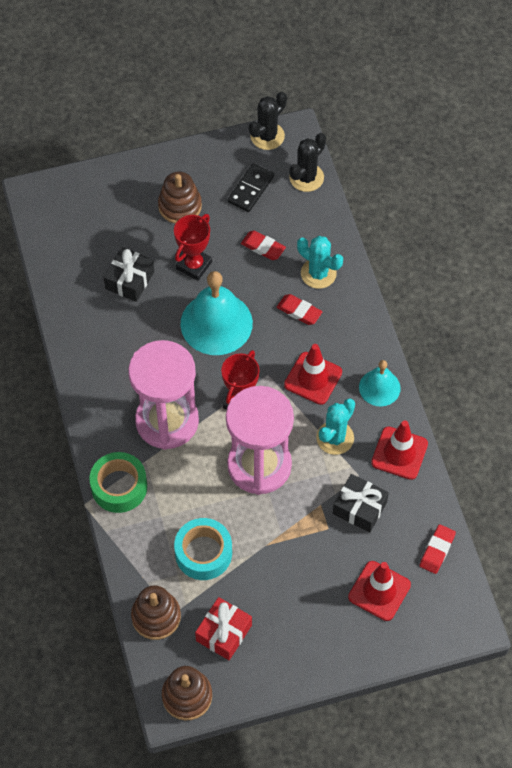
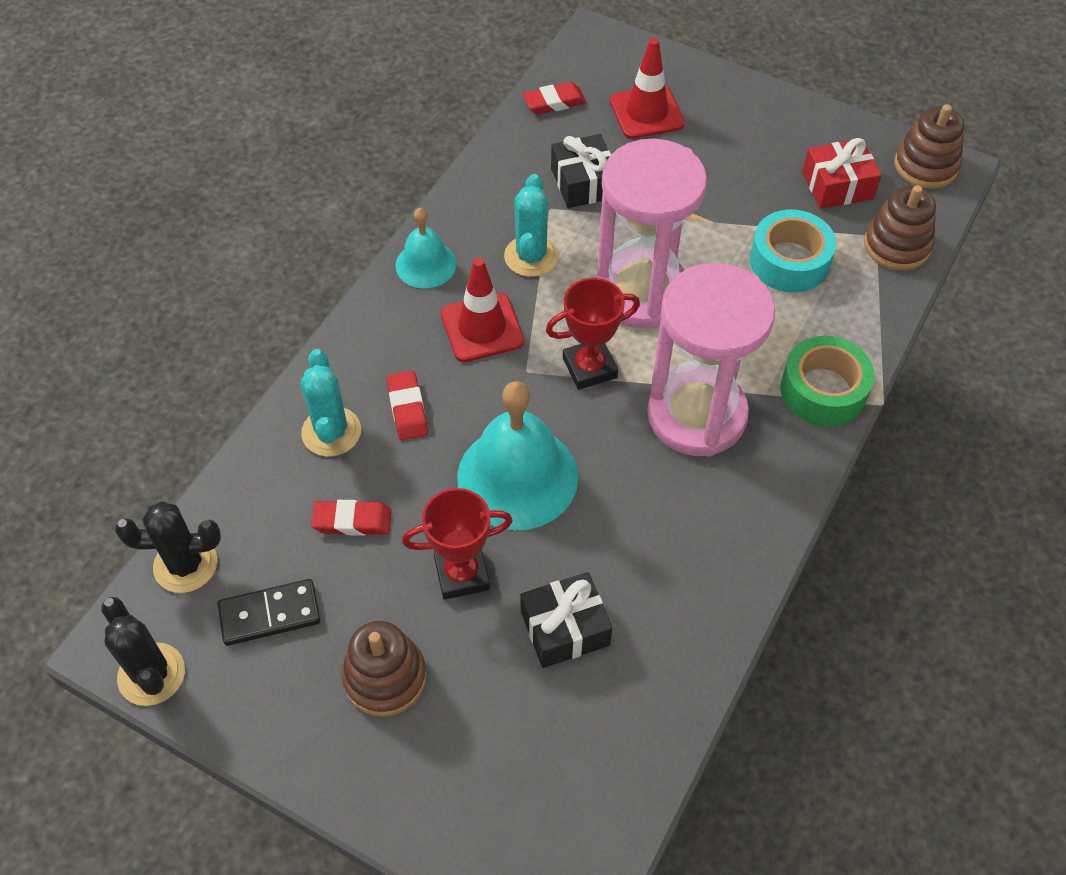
camera: 135 degrees left, 5 degrees down
red eraser [241,231,286,260] -> red eraser turned 75 degrees counterclockwise [311,500,392,536]
black cactus [249,92,287,150] -> black cactus turned 60 degrees clockwise [101,597,185,706]
turquoise cactus [316,399,355,455] -> turquoise cactus turned 75 degrees counterclockwise [504,174,559,277]
red traffic cone [371,420,428,480] -> none

